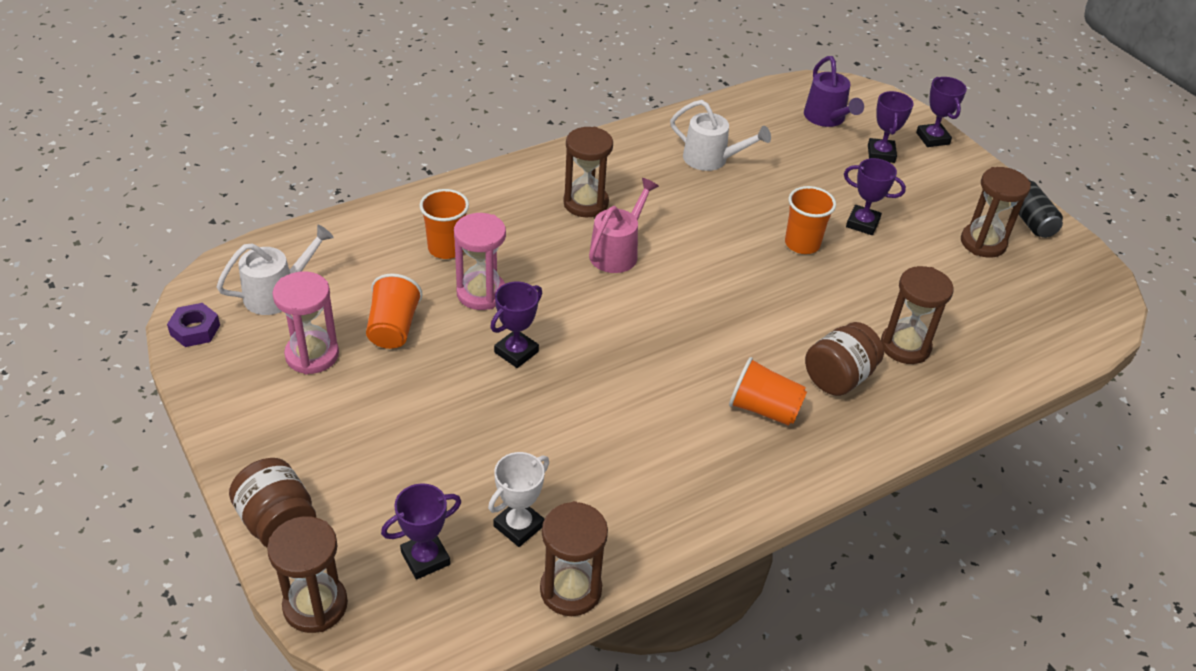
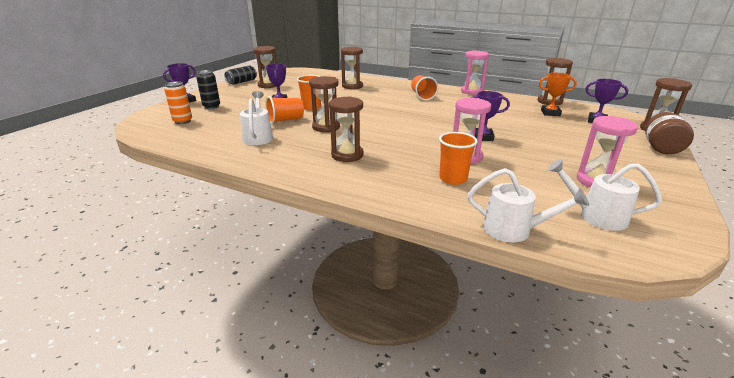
camera: 120 degrees left, 15 degrees down
purple nut [167,303,220,347] -> none
orange cup [366,273,423,349] -> orange cup moved to [265,96,304,124]
white trophy [488,452,549,547] -> orange trophy [539,73,577,116]
pink watering can [589,178,659,273] -> none
purple watering can [804,56,864,127] -> orange can [164,81,192,124]
brown jar [805,322,884,396] -> none
purple trophy [868,91,914,163] -> black can [196,70,220,109]
none -> brown hourglass [309,76,340,133]
none -> pink hourglass [461,50,489,95]
none -> white watering can [468,168,589,242]

